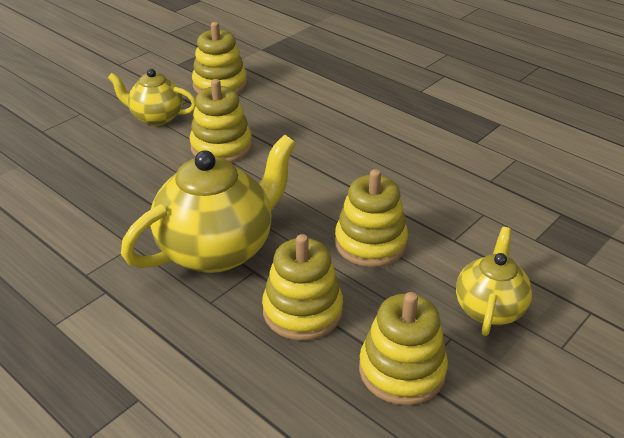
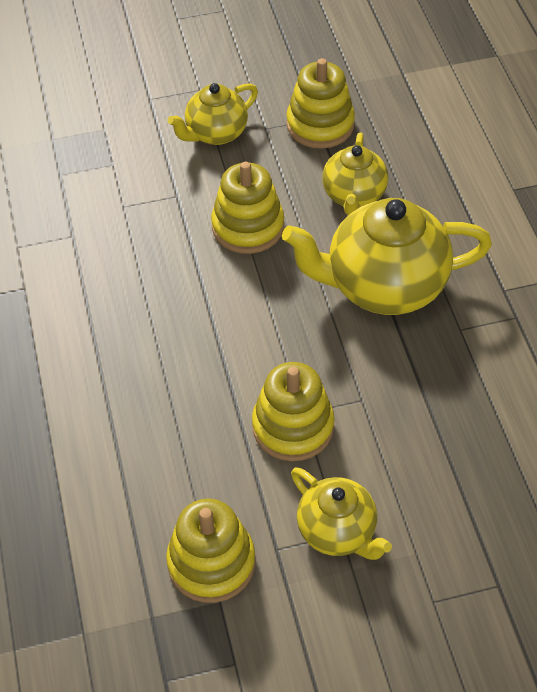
camera: 145 degrees left, 15 degrees up
yellow stacking toy [262,234,343,341] -> yellow teapot [322,133,388,215]

